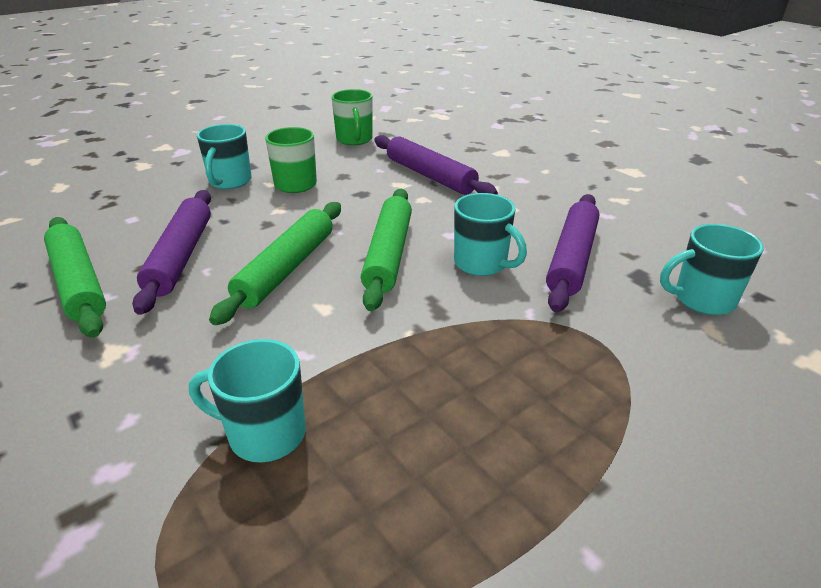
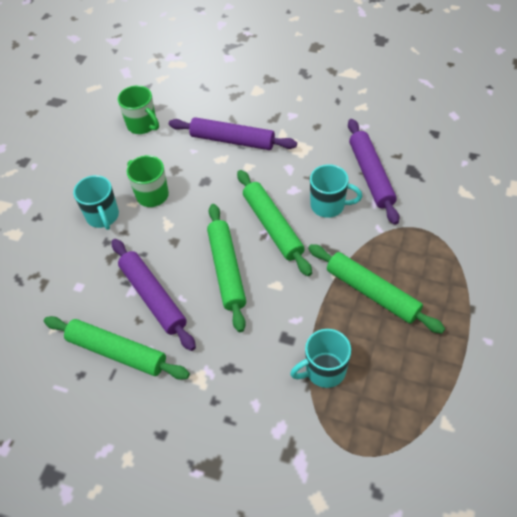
camera: 30 degrees left, 20 degrees up
turquoise mug [660,224,764,315] -> none
none -> green rolling pin [308,244,445,334]

